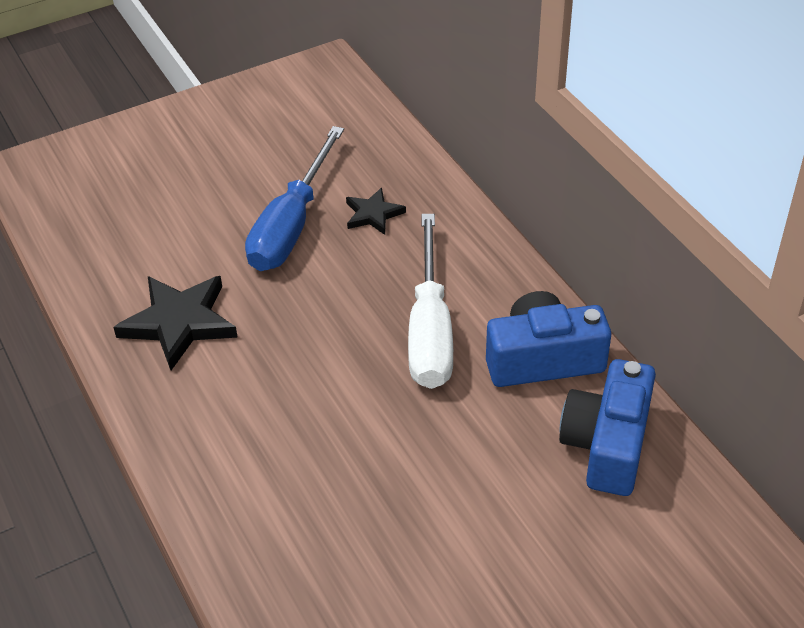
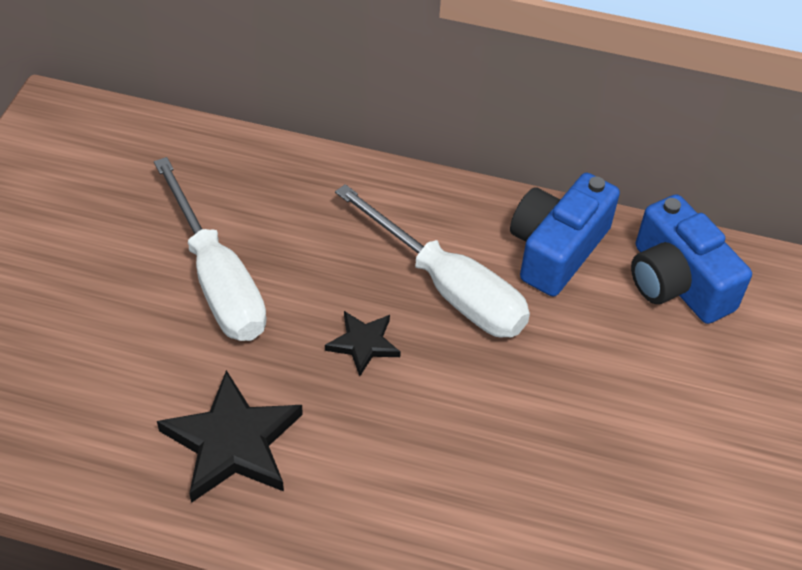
camera: 50 degrees left, 5 degrees up
blue screwdriver [245,126,344,271] -> white screwdriver [154,157,267,341]
black star [346,188,406,235] -> black star moved to [325,311,401,376]

